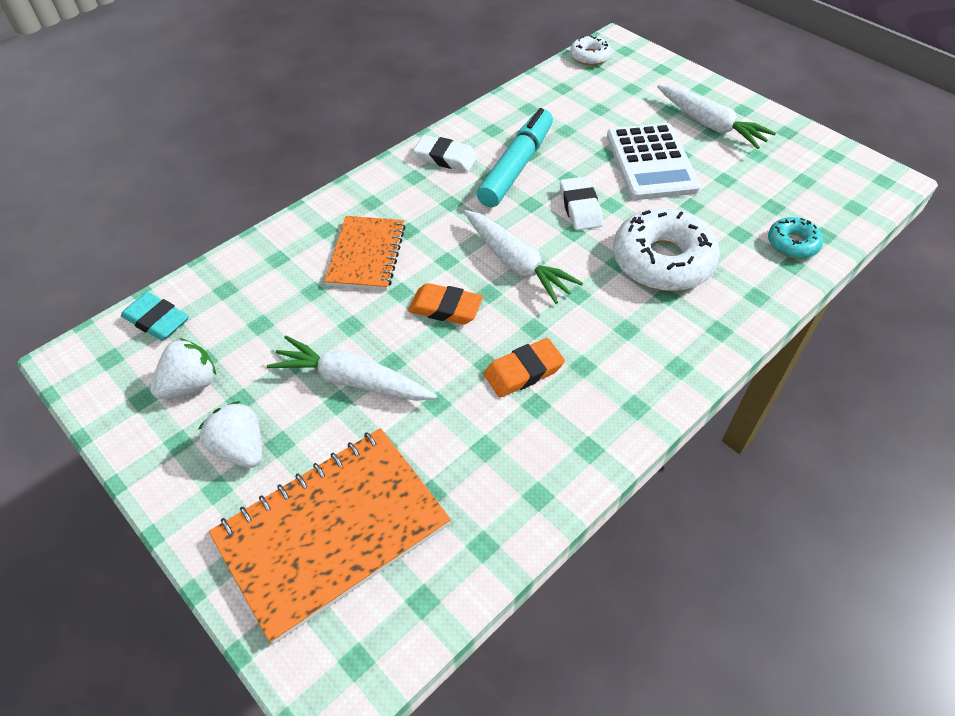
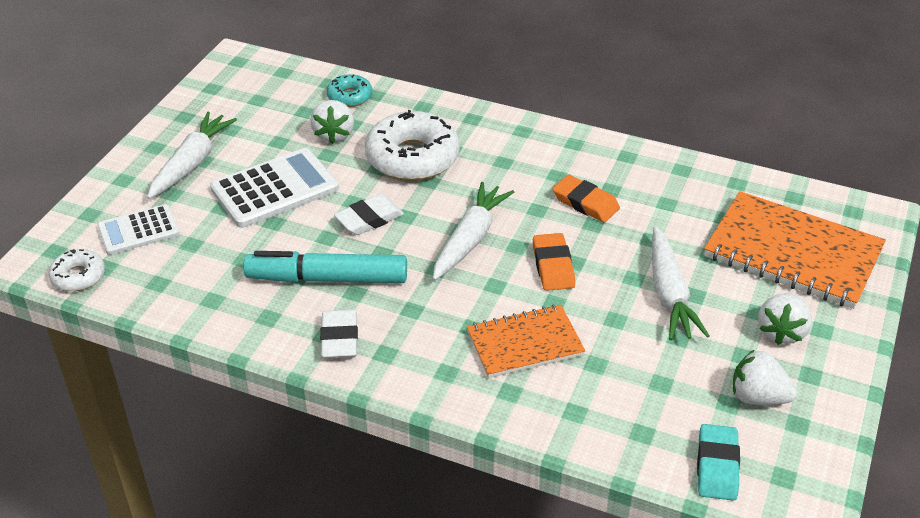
camera: 115 degrees left, 10 degrees down
none -> white calculator [97,204,179,255]
none -> white strawberry [310,100,354,144]

